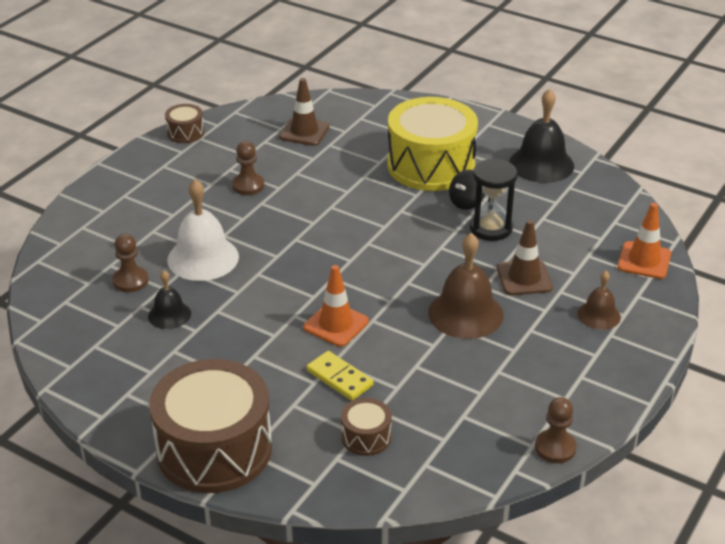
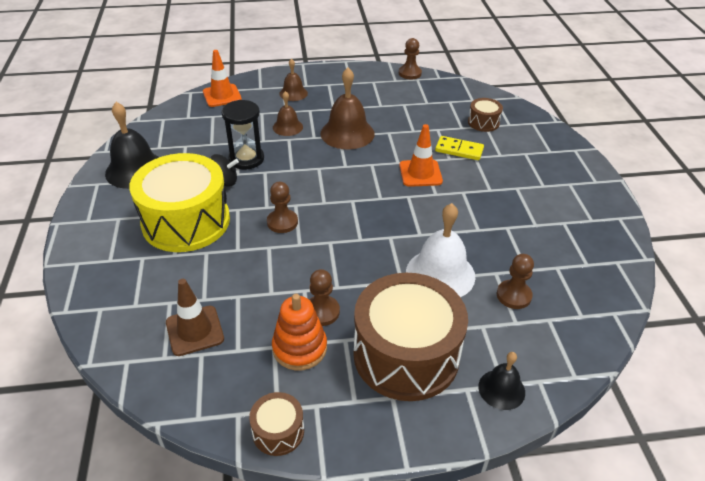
camera: 130 degrees left, 5 degrees up
black bell [148,270,191,329] -> black bell moved to [478,352,525,410]
brown drum [149,359,272,493] -> brown drum moved to [353,273,468,401]
yellow domino [307,351,374,401] -> yellow domino turned 75 degrees counterclockwise [435,136,484,160]
brown traffic cone [497,220,553,295] -> brown bell [273,91,303,136]
none -> brown pawn [267,182,298,233]
none -> orange stacking toy [272,294,327,371]

